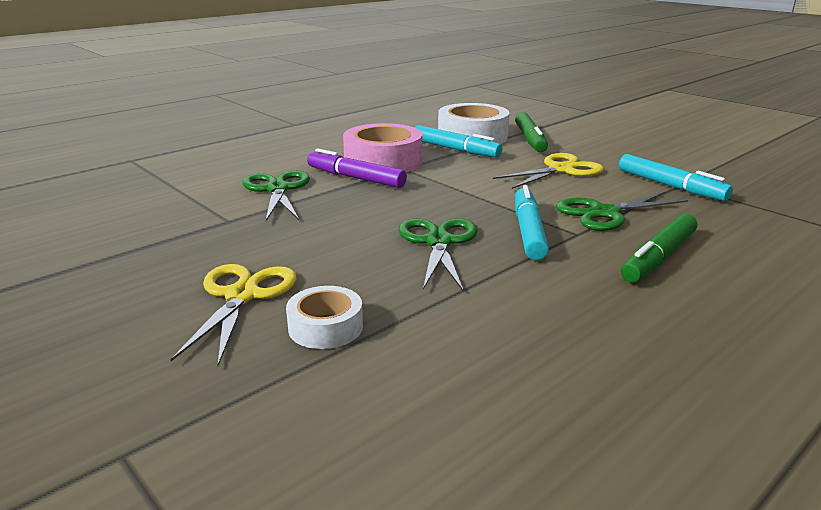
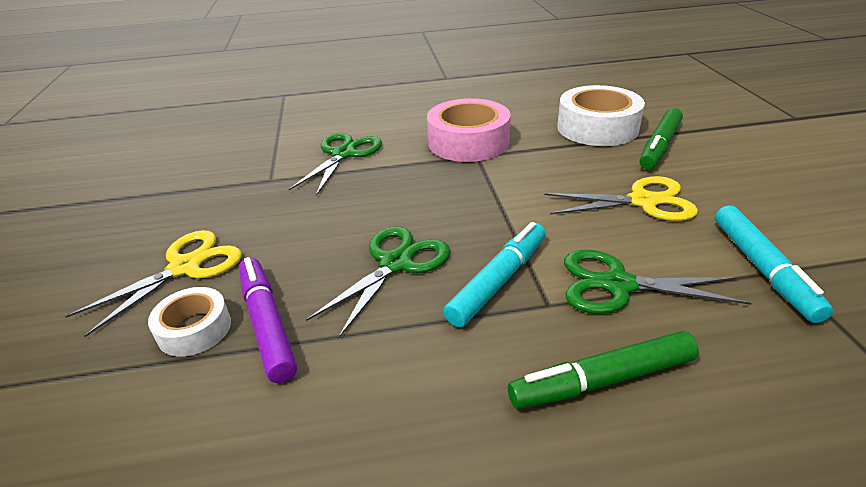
camera: 35 degrees right, 10 degrees up
purple marker [307,148,407,188] -> purple marker moved to [239,257,297,383]
turquoise marker [415,125,502,157] -> none

